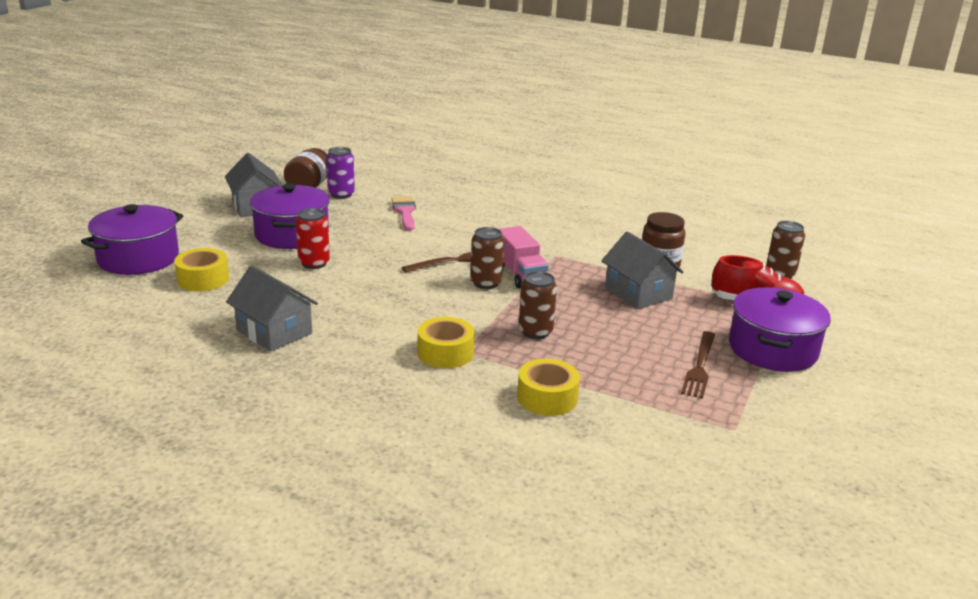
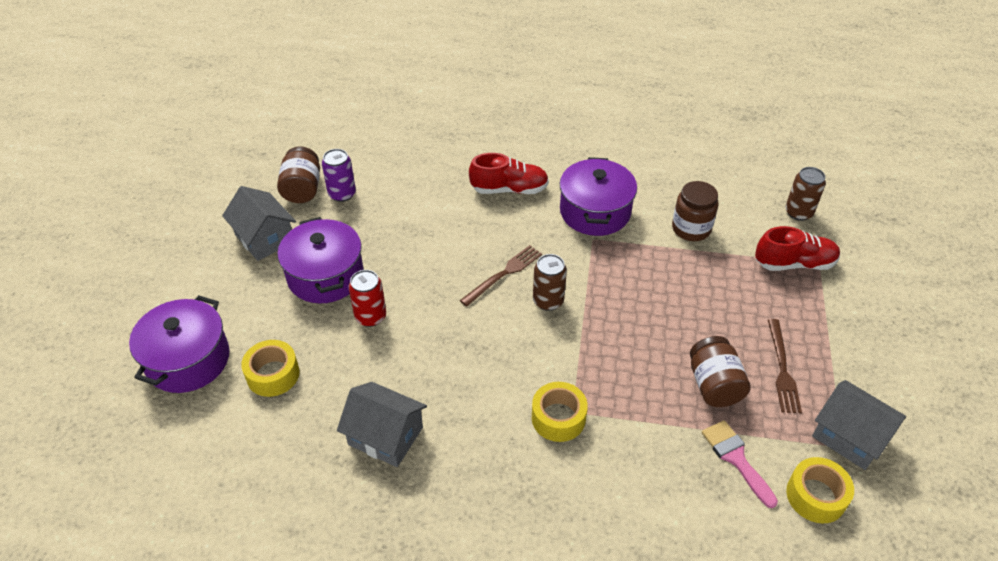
camera: 15 degrees left, 20 degrees up
pink brush [391,197,416,231] -> pink brush moved to [702,420,778,508]
pink truck [499,226,549,289] -> none
yellow tape [517,359,580,416] -> yellow tape moved to [786,457,854,523]
brown can [519,271,557,339] -> none
grey house [601,231,683,309] -> grey house moved to [812,380,906,470]
purple pot [729,287,831,372] -> purple pot moved to [559,157,637,236]
none -> red shoe [469,153,549,194]
none -> brown jar [690,336,750,407]

